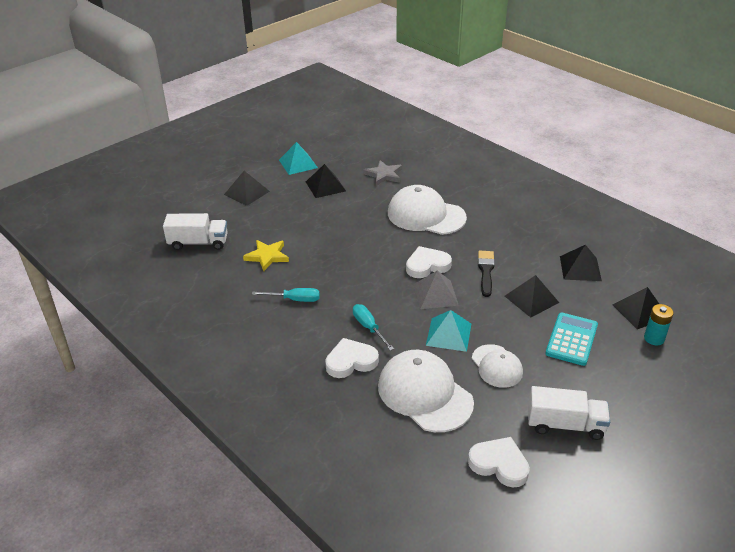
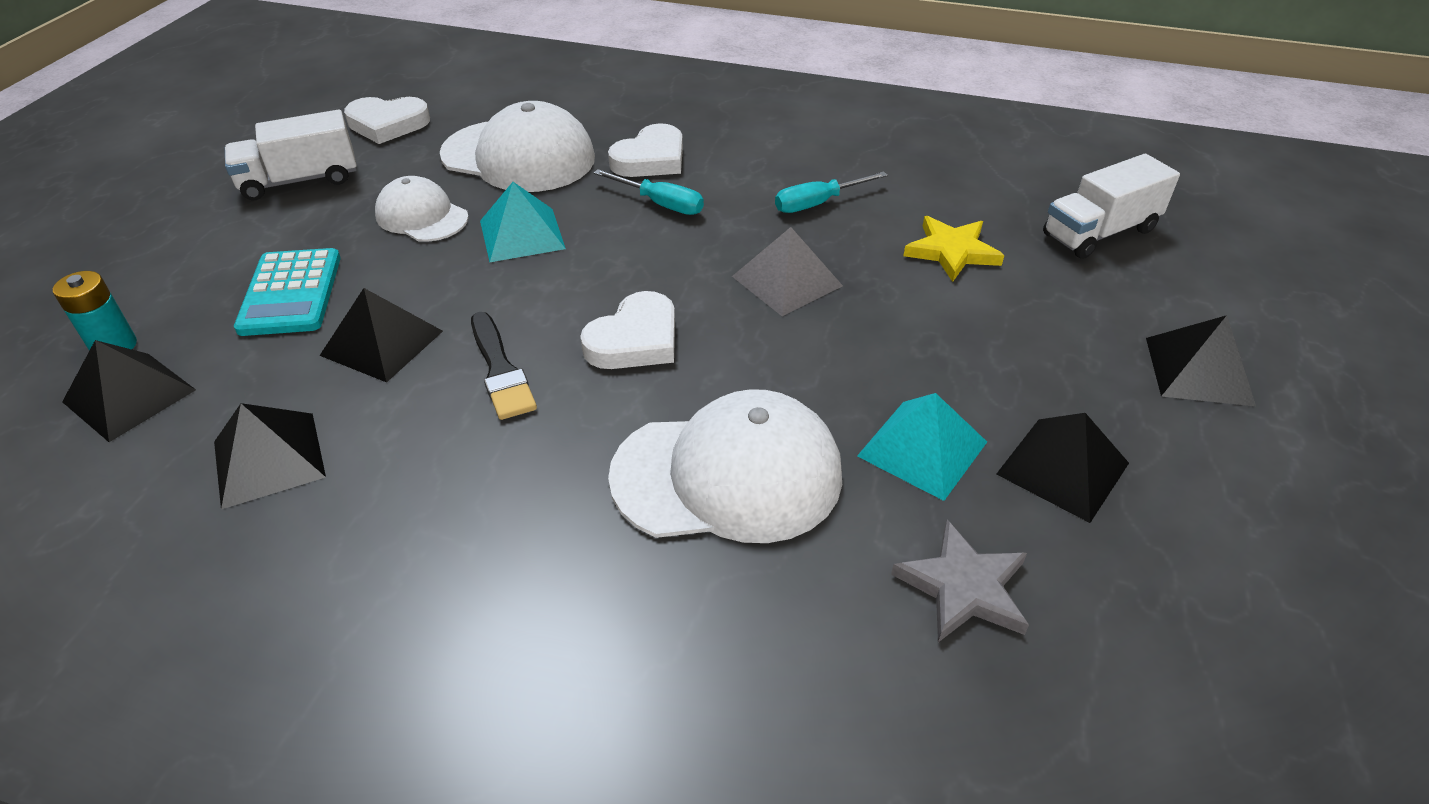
camera: 150 degrees right, 5 degrees up
turquoise pyramid [279,142,318,175] -> turquoise pyramid moved to [857,393,987,501]
grey pyramid [414,271,459,309] -> grey pyramid moved to [732,227,843,316]

